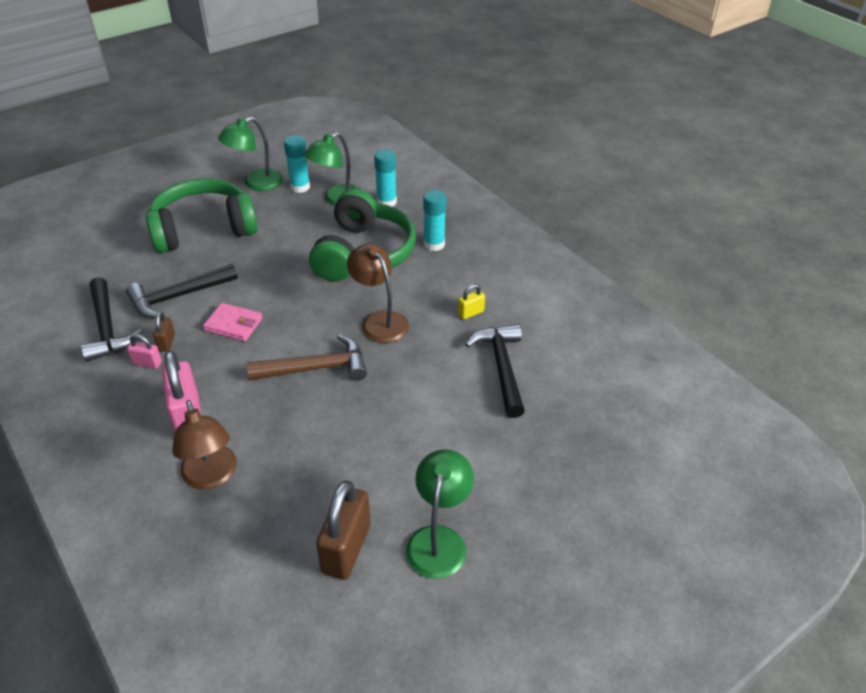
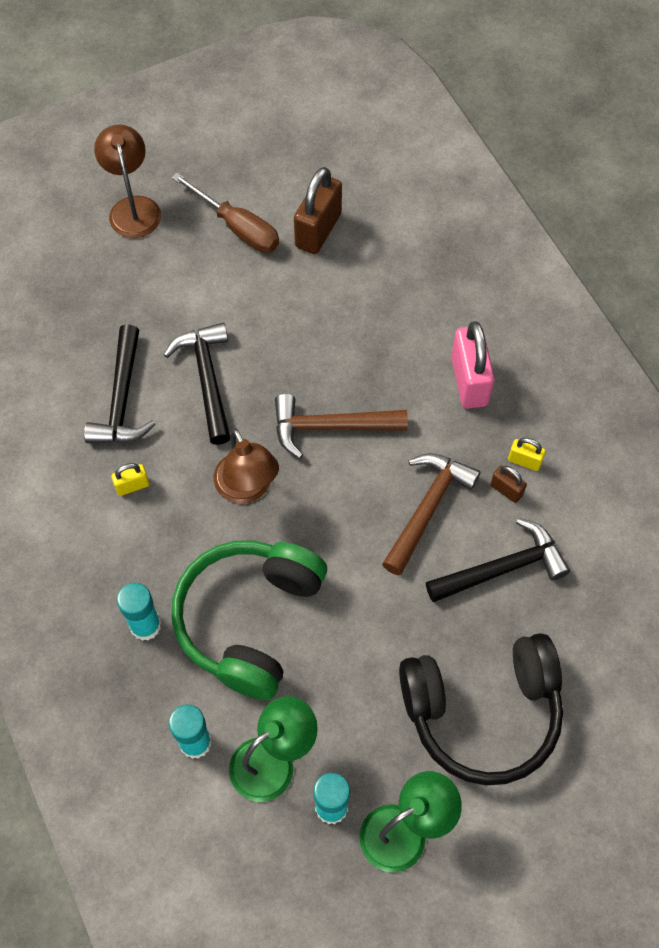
camera: 170 degrees left, 20 degrees up
black hammer [81,277,142,362] -> black hammer moved to [164,322,230,445]
pink padlock [127,334,162,369] -> yellow padlock [508,438,546,471]
green headphones [146,178,258,253] -> black headphones [399,633,563,785]
brown padlock [153,311,175,352] -> brown padlock turned 60 degrees counterclockwise [490,466,527,503]
brown lamp [172,400,237,490] -> brown lamp moved to [94,125,161,238]
pink wallet [203,303,263,341] -> brown hammer [382,453,481,575]
green lamp [406,449,474,579] -> brown screwdriver [171,173,279,253]

